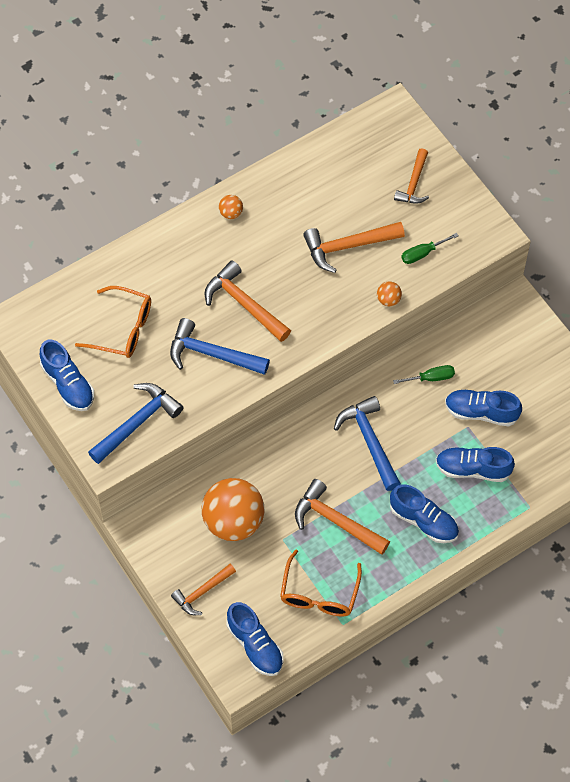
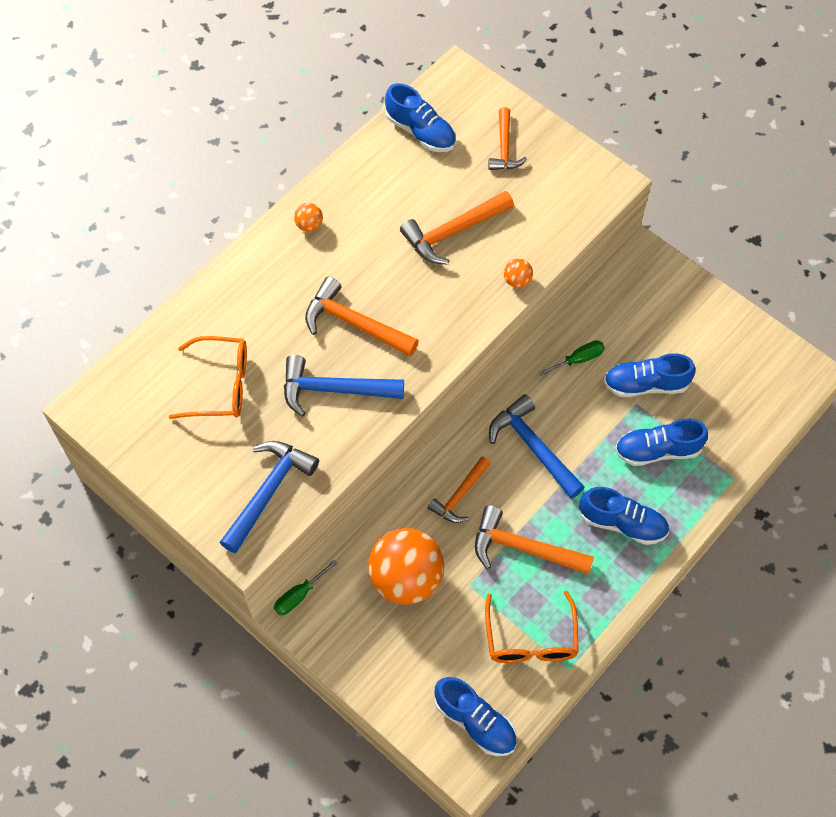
camera: 15 degrees left, 0 degrees up
blue shoe [40,340,94,411] -> blue shoe moved to [385,83,456,152]
orange hammer [171,564,236,615] -> orange hammer moved to [428,457,491,523]
green screwdriver [401,233,458,264] -> green screwdriver moved to [274,560,337,615]

